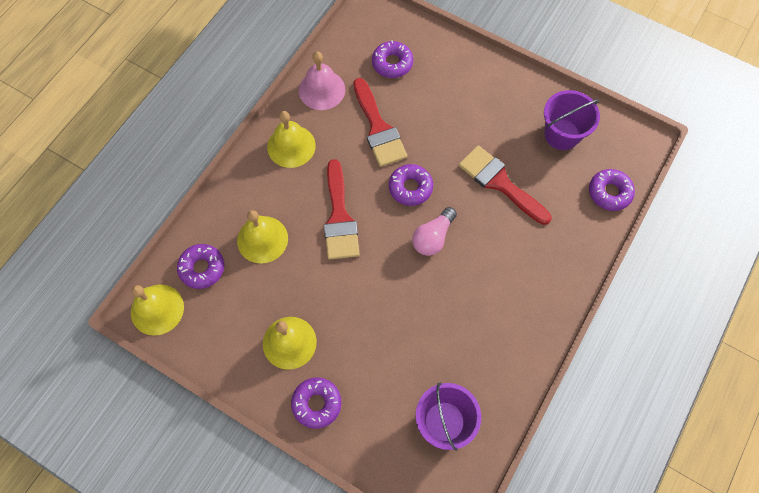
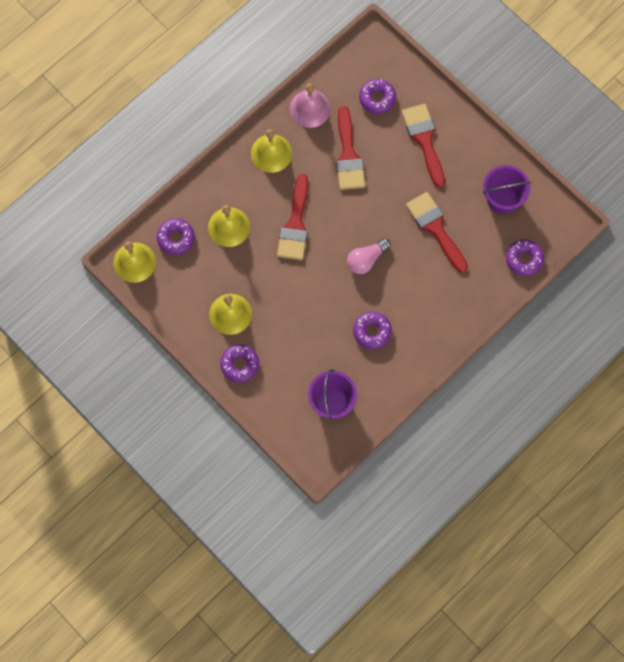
camera: 15 degrees right, 5 degrees up
purple donut [389,164,433,206] -> purple donut moved to [353,312,392,349]
none -> red brush [402,104,445,188]

